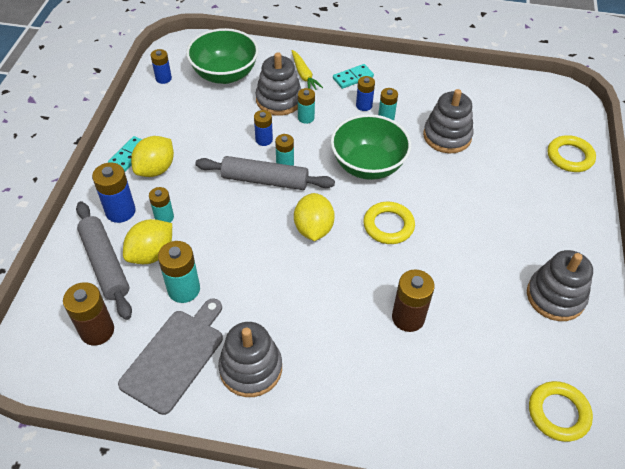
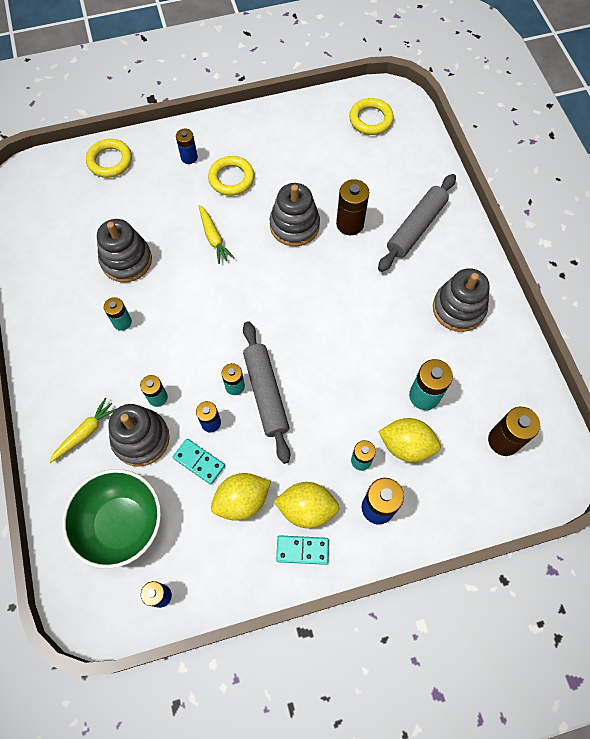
camera: 115 degrees left, 15 degrees up
grey rolling pin [76,201,132,320] -> grey rolling pin moved to [378,174,456,272]
grey cutting board [118,299,223,415] -> none
yellow lemon [294,193,335,241] -> yellow lemon moved to [211,473,271,521]
green bowl [331,114,411,180] -> none
turquoise domino [333,64,374,89] -> turquoise domino moved to [173,439,225,485]
blue battery [356,76,375,111] -> blue battery moved to [176,129,198,164]
yellow ring [363,202,415,244] -> yellow ring moved to [208,156,254,196]
grey stacking toy [527,250,593,321] -> grey stacking toy moved to [270,183,320,246]
none -> yellow carrot [199,205,234,264]

